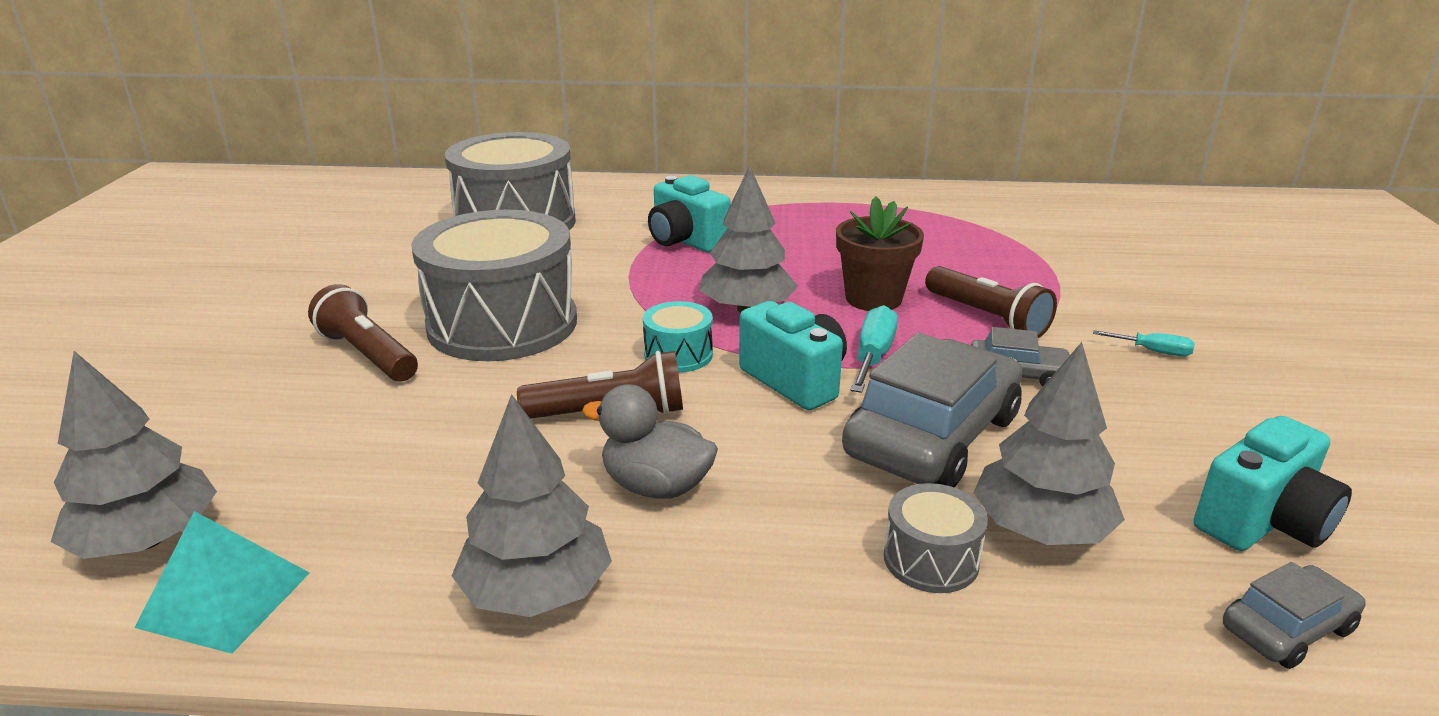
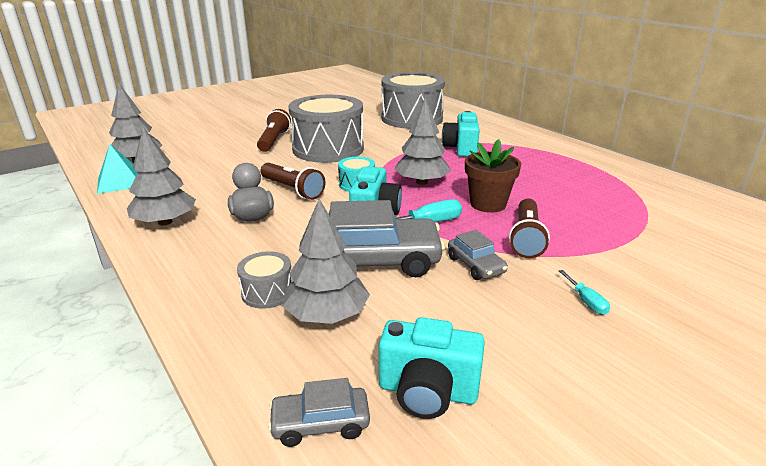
camera: 50 degrees right, 0 degrees up
grey car [1223,562,1366,669] -> grey car turned 150 degrees clockwise [268,378,370,447]

